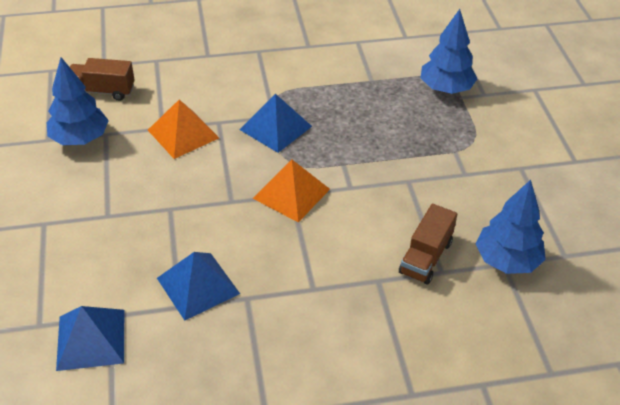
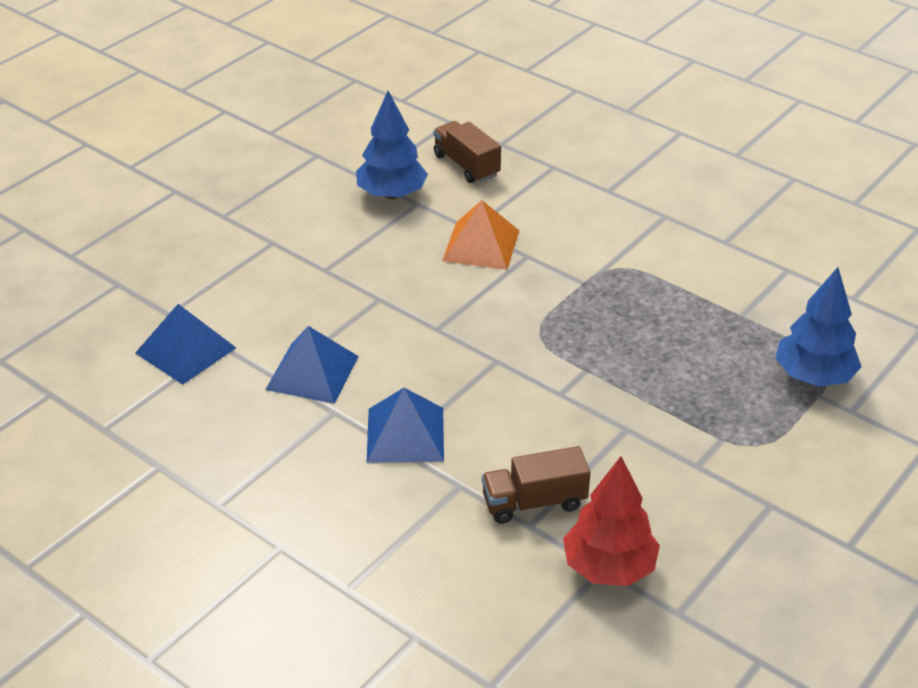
camera: 50 degrees right, 5 degrees down
blue pyramid [239,94,312,153] -> blue pyramid moved to [367,388,444,463]
orange pyramid [253,159,330,223] -> none
blue tree [476,180,546,274] -> red tree [563,456,660,586]

